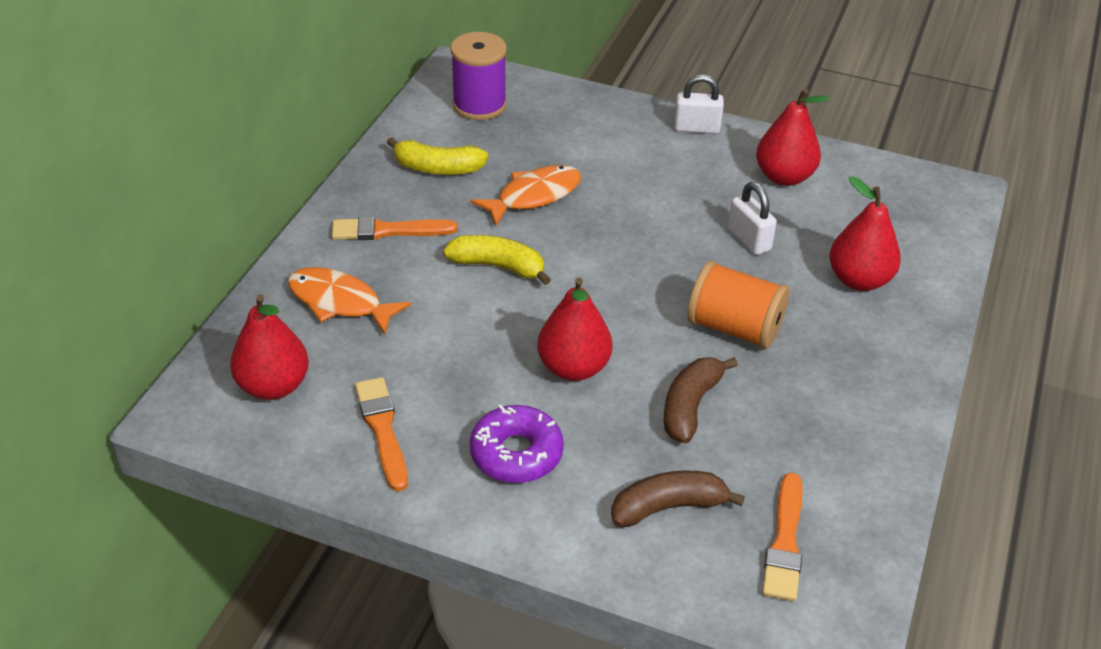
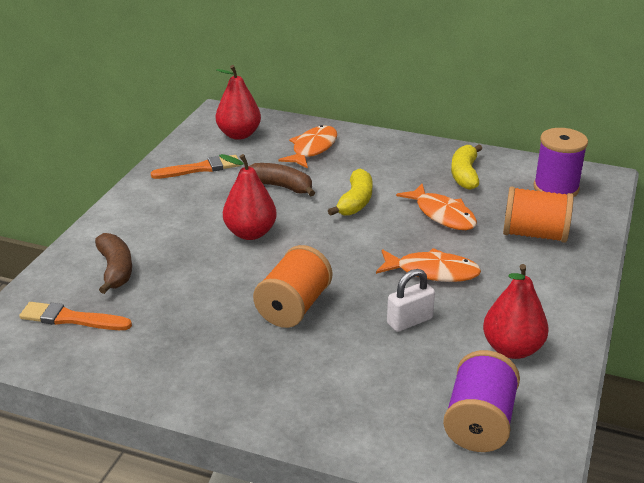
camera: 90 degrees right, 10 degrees down
orange brush [332,216,458,240] -> none
purple donut [470,404,564,483] -> none
brown banana [664,357,738,443] -> brown banana moved to [248,163,315,197]
white padlock [674,74,724,134] -> none
red pear [829,177,901,291] -> none
none -> orange fish [376,248,481,282]
none -> purple spool [443,350,520,452]
none -> orange spool [503,186,574,243]

